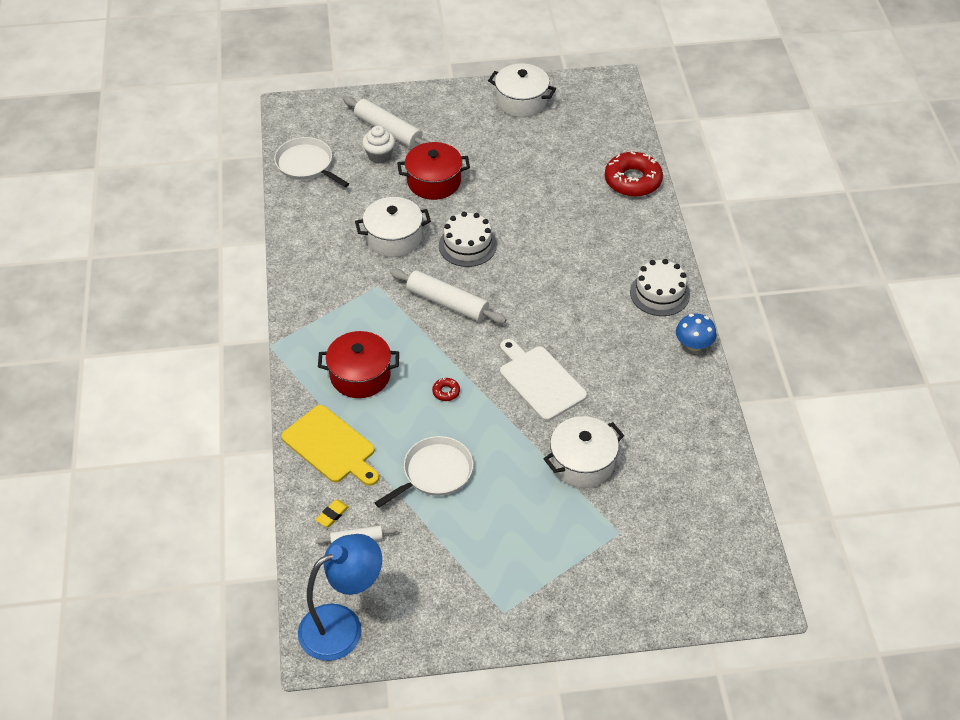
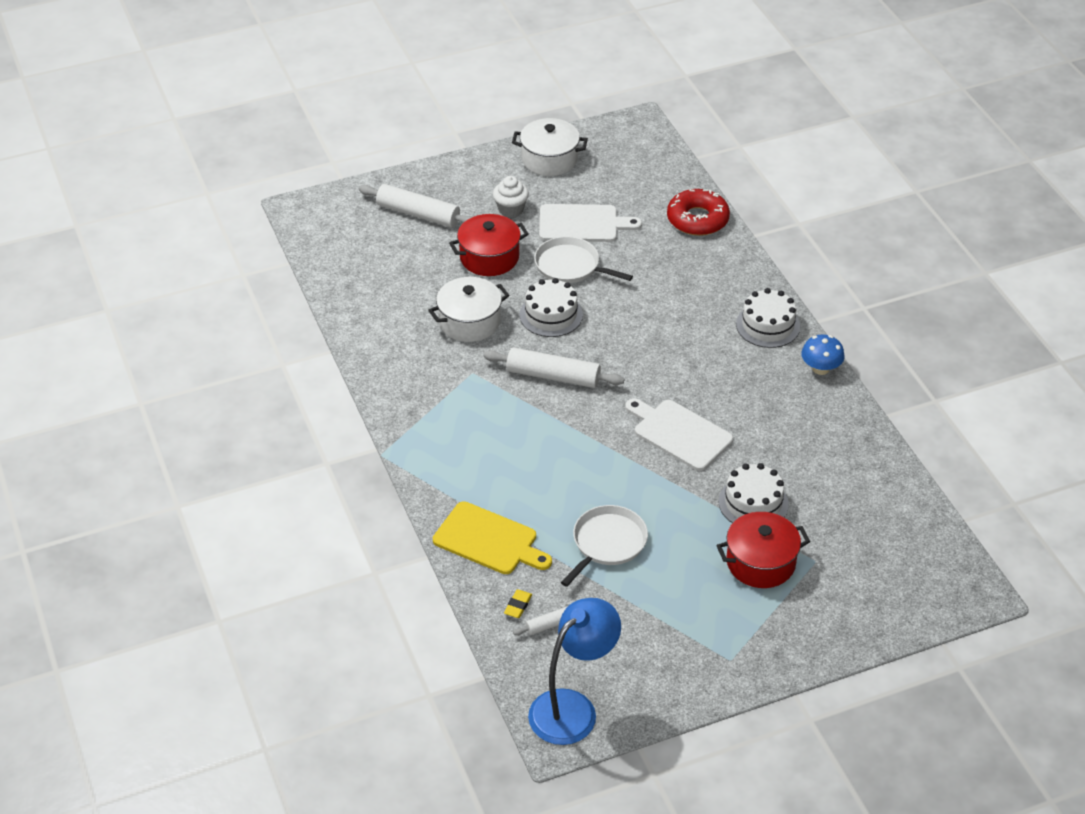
camera: 15 degrees left, 5 degrees down
white pan [274,137,349,187] -> white pan moved to [534,236,633,283]
red pot [318,331,399,398] -> red pot moved to [716,512,810,588]
white cupcake [362,126,395,164] -> white cupcake moved to [493,176,529,217]
red donut [432,378,460,401] -> none
white pot [544,416,624,488] -> white cake [718,463,789,523]
none -> white cutting board [539,204,642,242]

